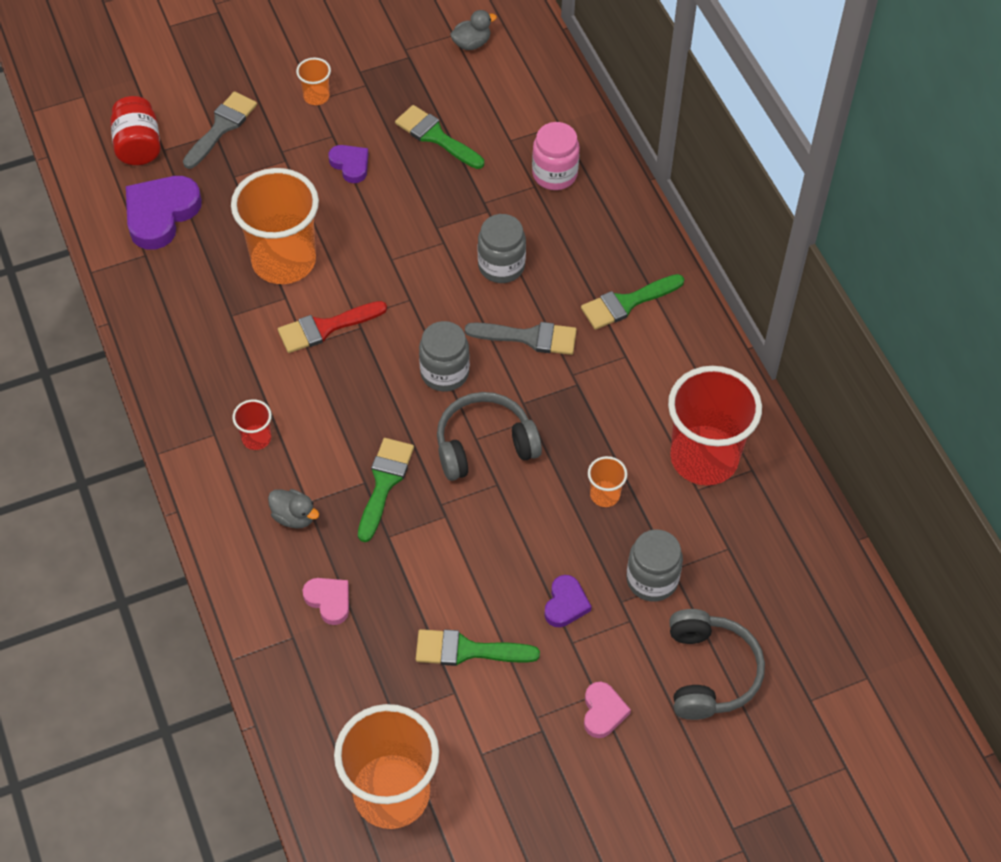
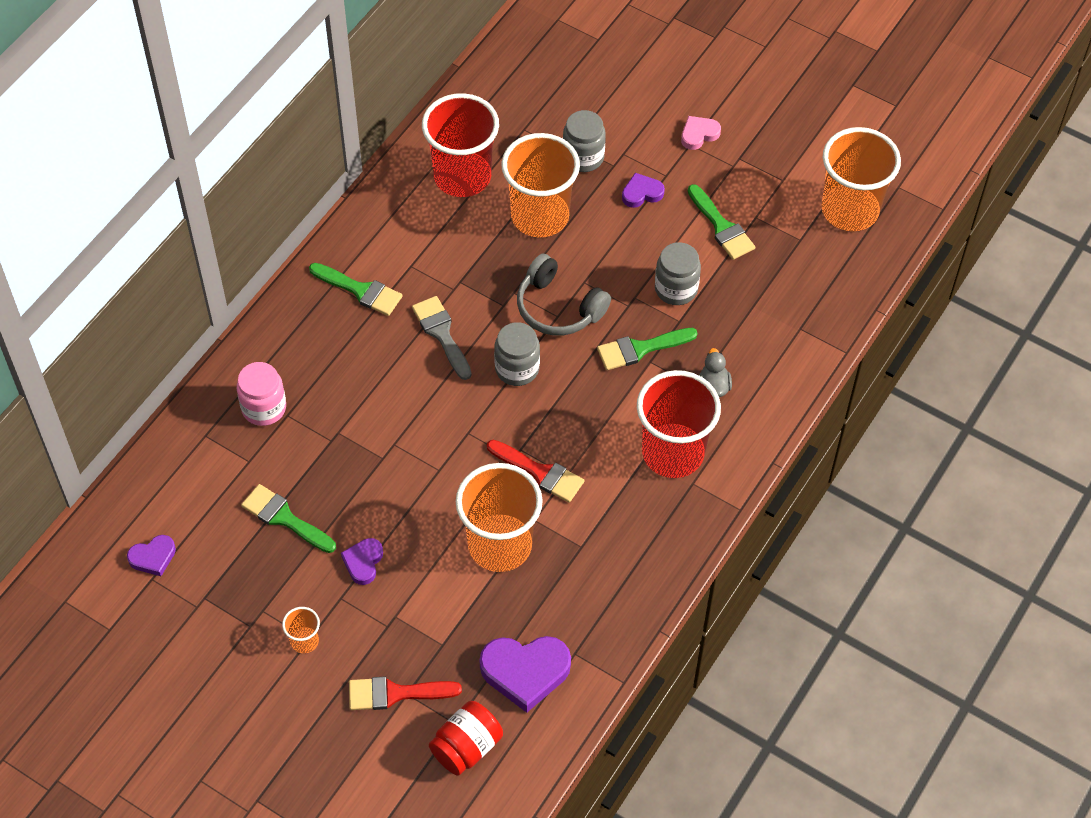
camera: 125 degrees left, 0 degrees up
grey brush [183,91,257,169] -> red brush [349,677,462,710]
red cup [232,399,272,450] -> red cup [637,370,721,478], size x2.32
pink heart [303,578,349,625] -> none
green brush [395,105,484,169] -> green brush turned 120 degrees clockwise [241,484,336,553]
grey duck [450,10,497,50] -> purple heart [127,535,176,576]
grey jar [478,214,526,283] -> grey jar moved to [655,242,701,305]
orange cup [588,456,627,507] -> orange cup [501,133,580,237], size x2.32
grey headphones [669,609,765,720] -> none

